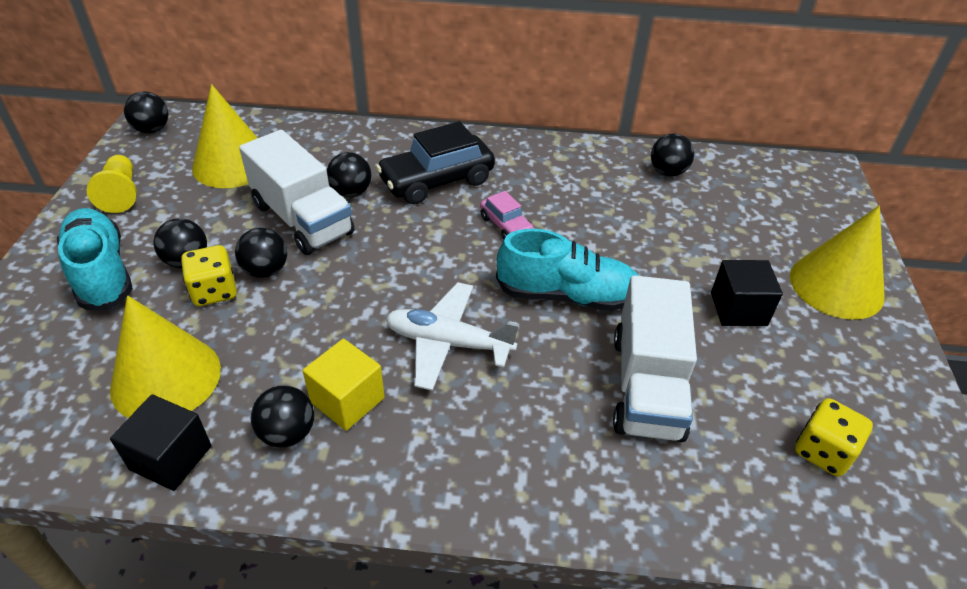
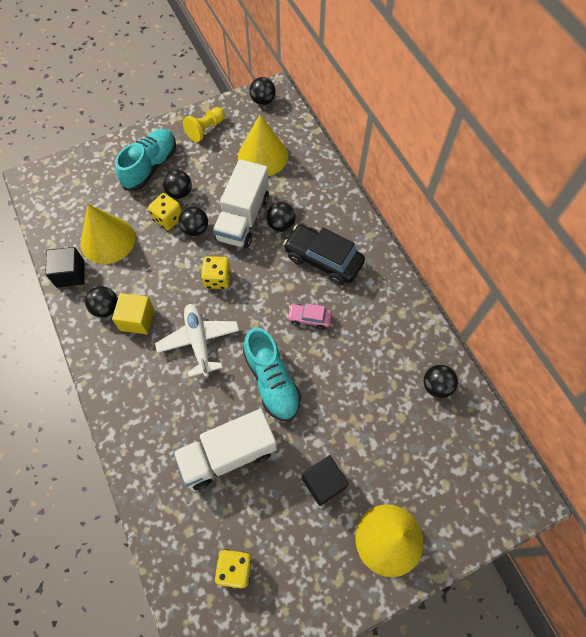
camera: 60 degrees right, 20 degrees up
pink car [480,191,534,240] -> pink car turned 75 degrees clockwise [287,303,332,330]
none -> yellow dice [201,256,231,289]

